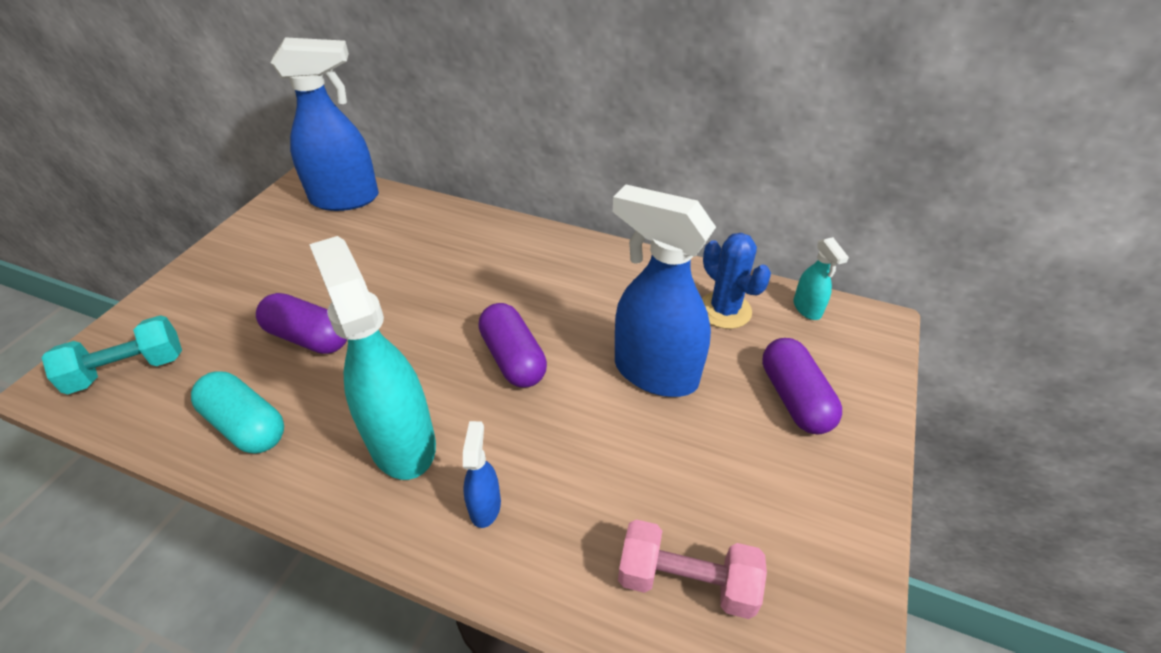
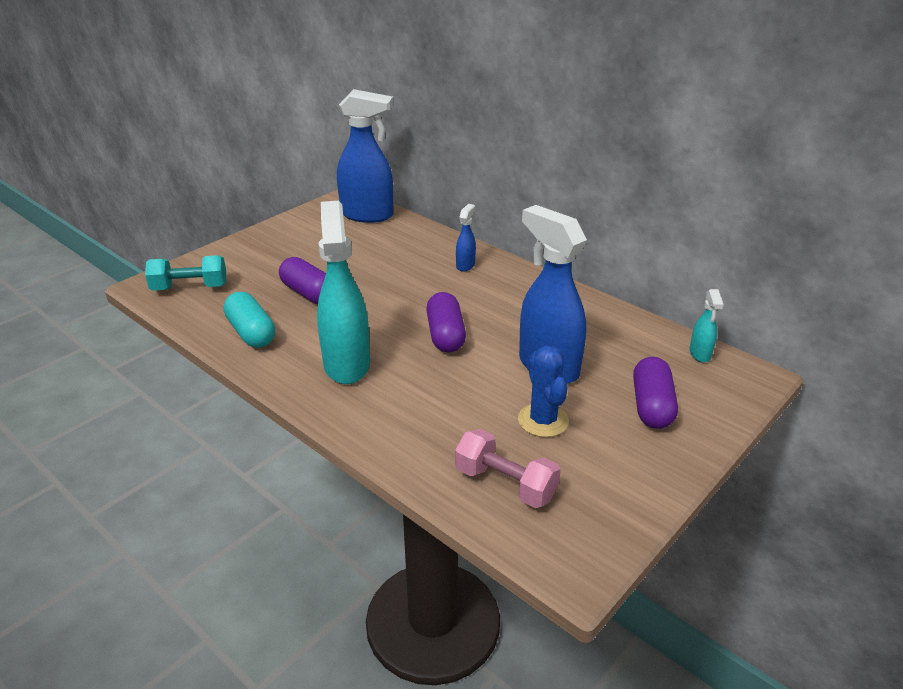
camera: 20 degrees right, 10 degrees down
blue spray bottle [463,421,501,528] -> blue spray bottle moved to [456,204,476,272]
blue cactus [702,233,771,329] -> blue cactus moved to [518,345,569,437]

